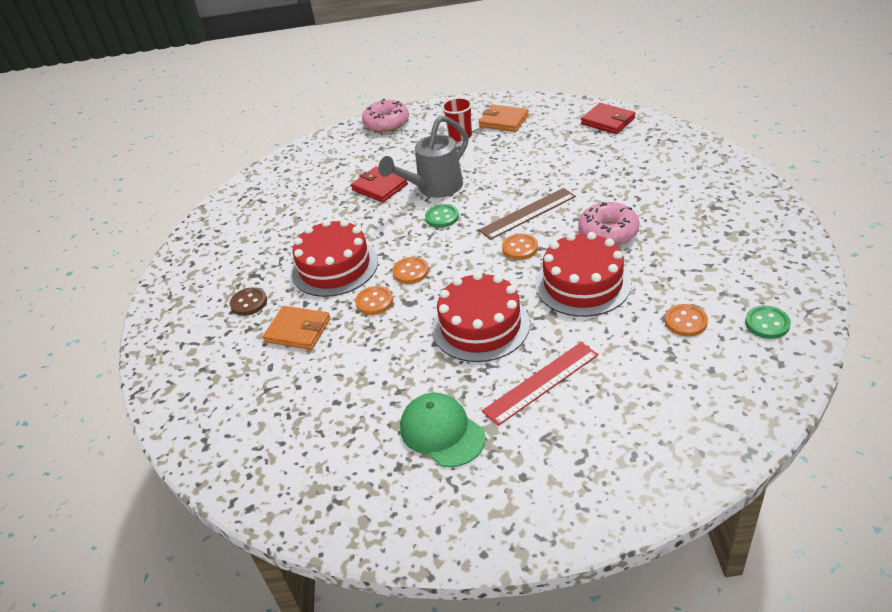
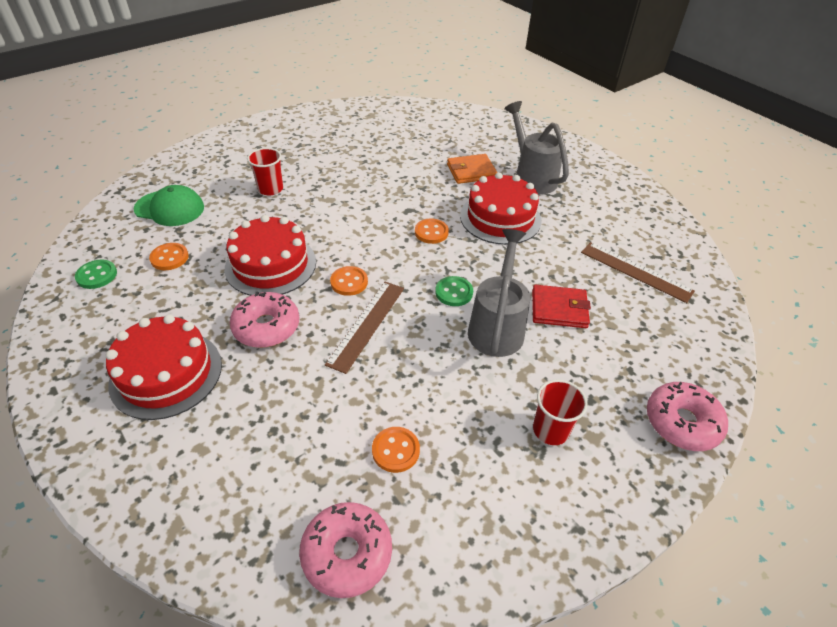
camera: 140 degrees right, 5 degrees up
brown button [230,287,267,316] -> grey watering can [505,101,569,194]
orange button [355,286,393,315] -> orange button moved to [372,427,420,473]
green cap [400,393,486,467] -> green cap moved to [133,185,204,226]
red cake [432,272,530,362] -> red cake moved to [105,314,222,420]
orange wallet [479,104,529,132] -> none
red ruler [482,342,598,426] -> red cup [247,148,283,195]
red wallet [581,103,635,134] -> pink donut [299,502,392,598]
none -> brown ruler [581,242,695,303]

